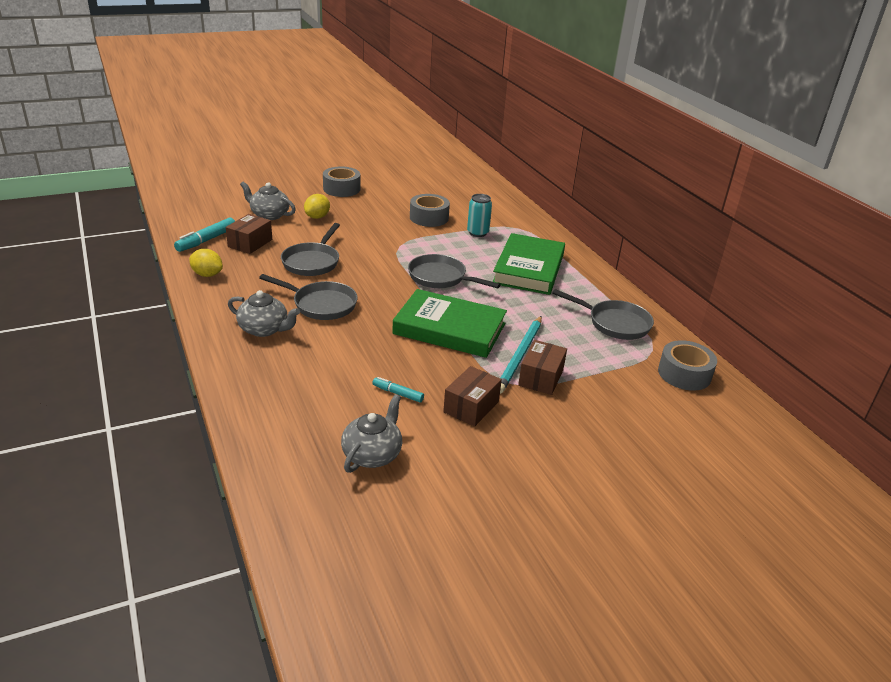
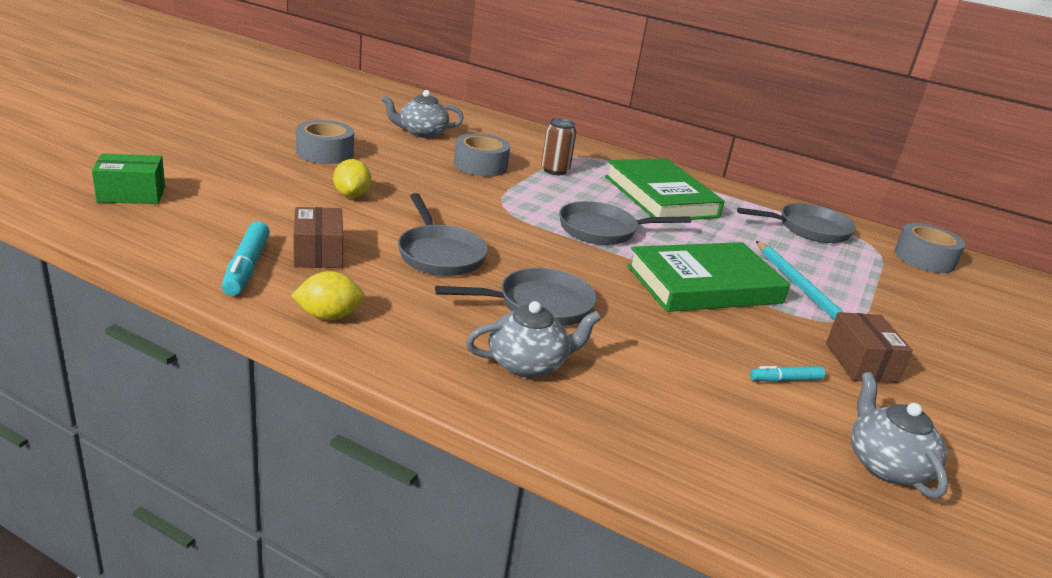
camera: 40 degrees left, 5 degrees down
grey teapot [240,182,296,220] -> grey teapot moved to [382,90,464,138]
turquoise can [467,194,492,237] -> brown can [541,118,576,175]
brown box [518,340,567,395] -> none
none -> green box [92,153,165,204]

